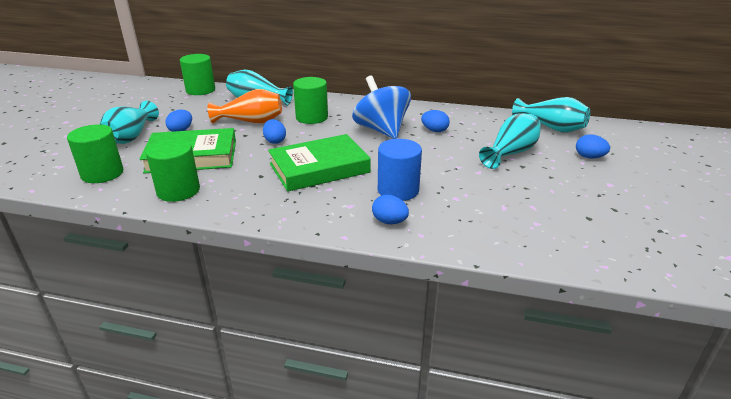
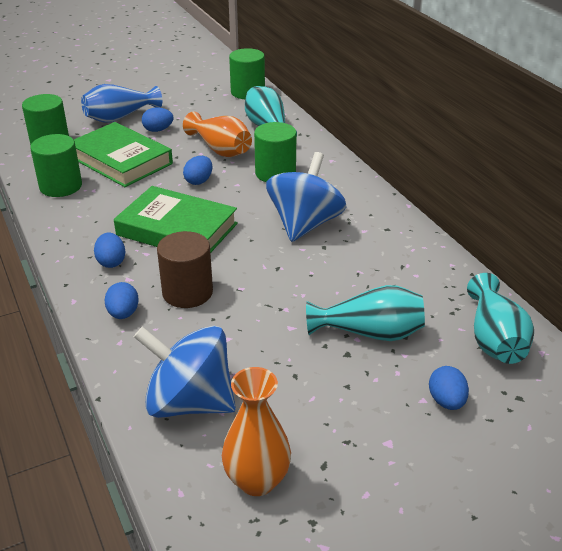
camera: 50 degrees right, 5 degrees up
turquoise vase [100,101,159,144] -> blue vase [81,84,162,122]
blue cylinder [378,139,422,201] -> brown cylinder [157,231,213,308]
blue egg [421,110,450,132] -> blue egg moved to [94,233,125,268]
none -> blue spinning top [134,326,236,418]
none -> orange vase [222,367,291,496]

